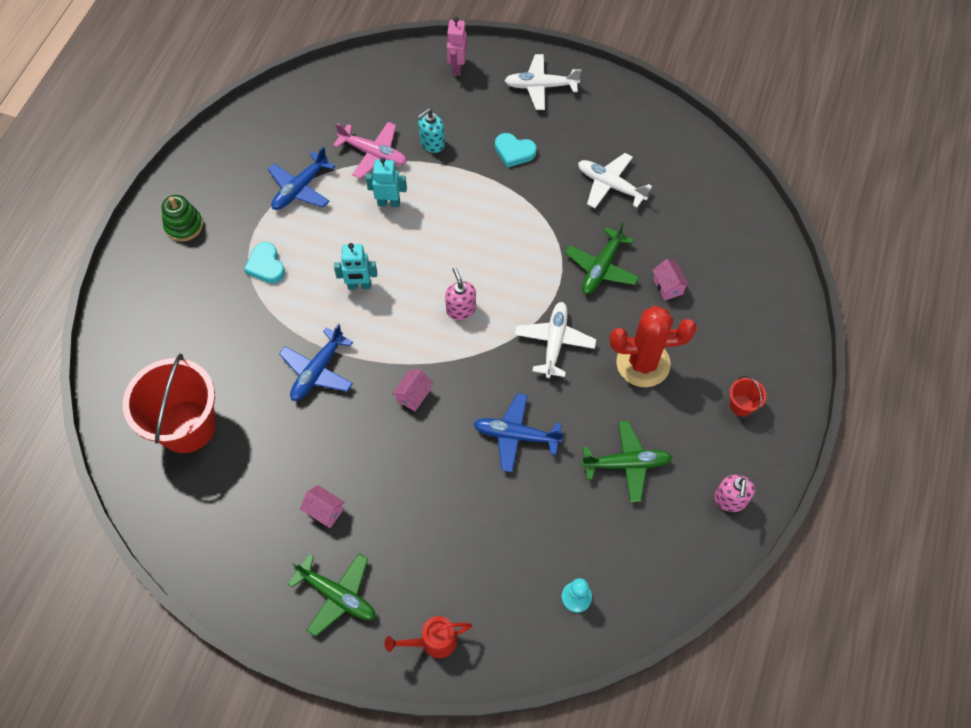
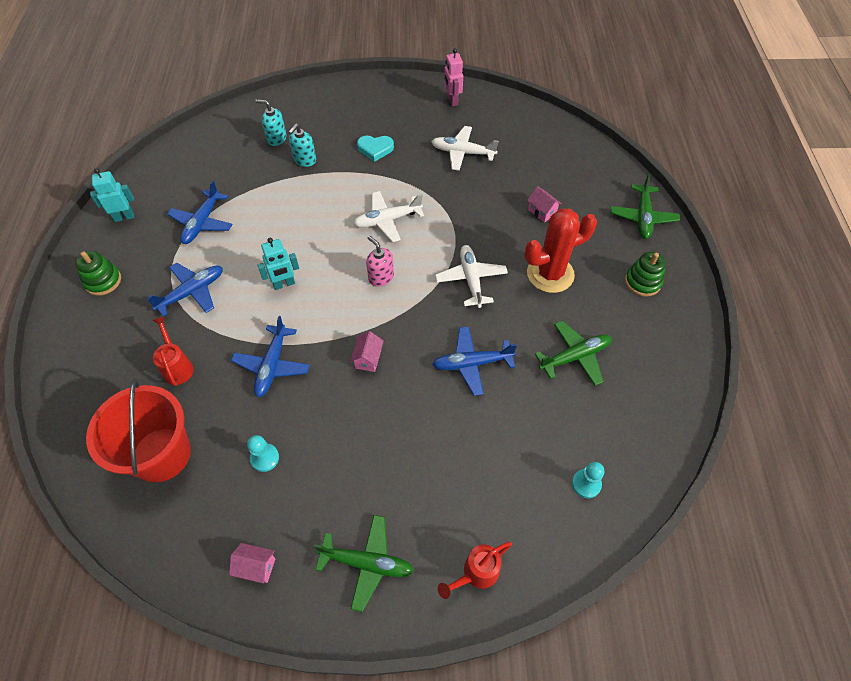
camera: 20 degrees left, 5 degrees down
turquoise heart [244,242,285,283] -> blue plane [147,263,223,317]
pink house [300,485,345,528] -> pink house moved to [229,543,276,583]
pink plane [333,122,407,179] -> none
turquoise robot [366,157,407,207] -> turquoise robot moved to [90,168,134,222]
pink robot [447,17,467,76] -> pink robot moved to [444,48,463,106]
white plane [504,54,581,110] -> white plane moved to [353,191,424,242]
green plane [565,221,639,294] -> green plane moved to [611,174,680,239]
pink soap dispenser [714,475,755,512] -> none
red bucket [730,376,766,416] -> green stacking toy [625,252,666,297]
none -> red watering can [153,316,194,386]
none -> turquoise pawn [247,435,279,472]
none -> turquoise soap dispenser [255,99,286,146]

